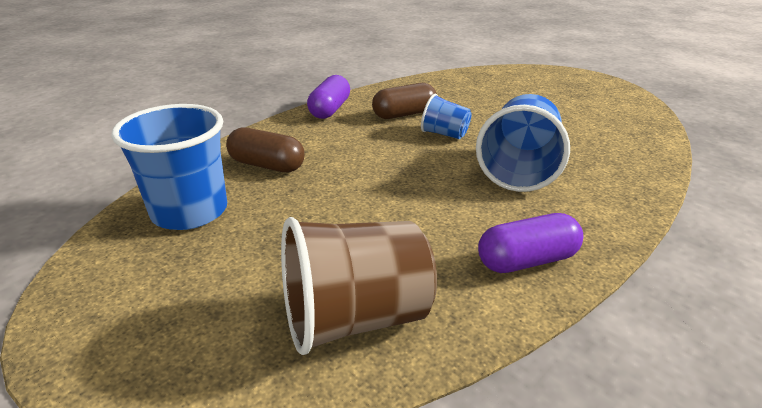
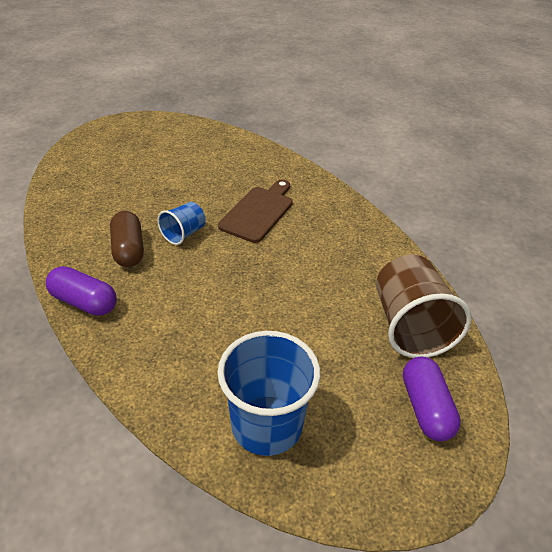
camera: 80 degrees left, 10 degrees up
brown capsule [226,127,305,172] -> none
blue cup [476,94,570,192] -> brown cutting board [218,180,293,243]
purple capsule [478,213,583,273] -> purple capsule moved to [403,357,461,441]

